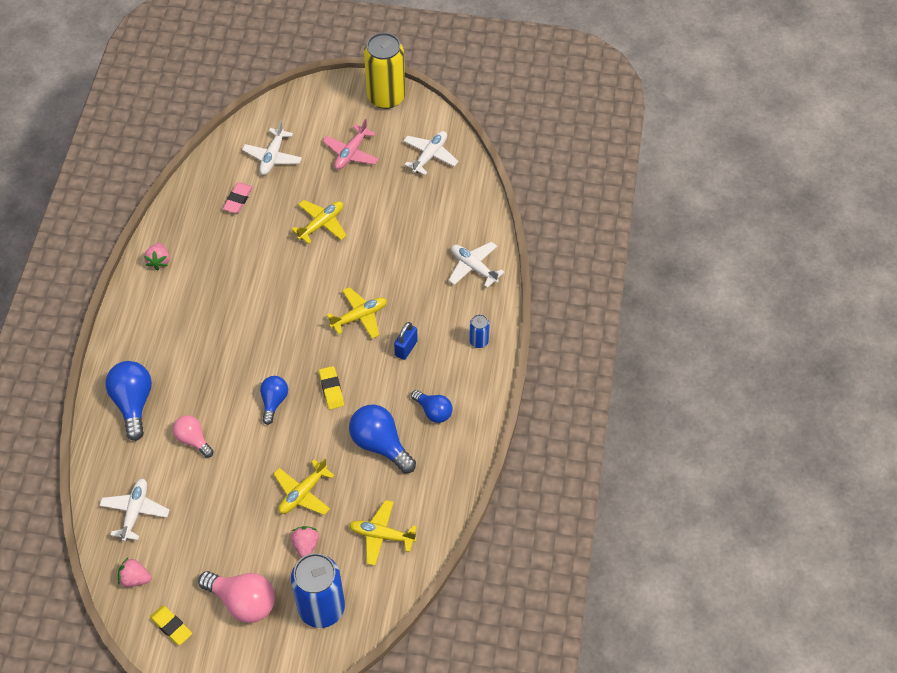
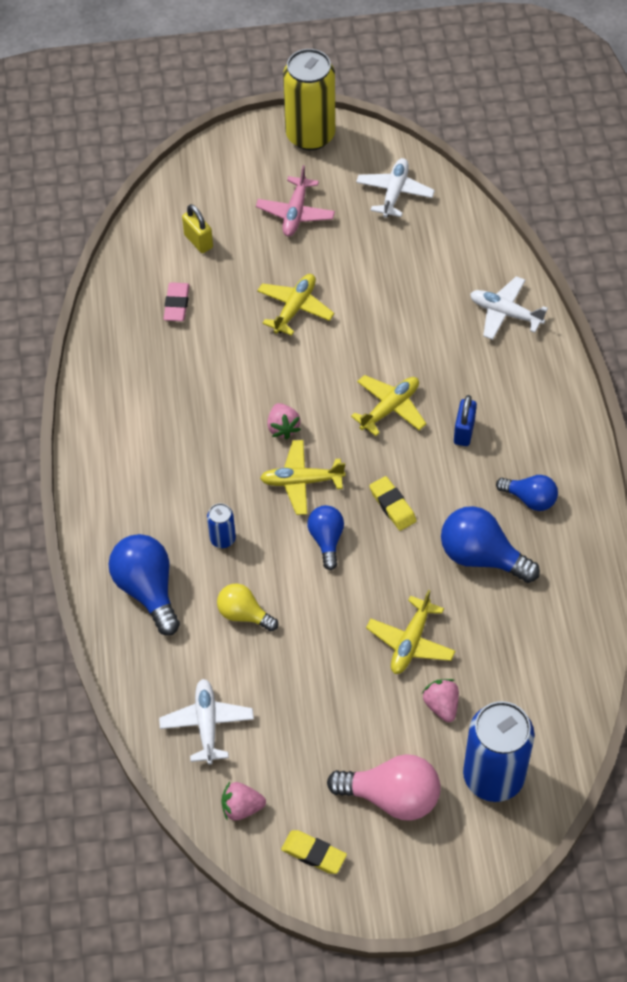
camera: 15 degrees left, 0 degrees up
pink strawberry [144,243,169,270] -> pink strawberry moved to [267,403,301,439]
pink light bulb [173,415,214,458] -> yellow light bulb [217,583,278,631]
white plane [242,120,302,175] -> yellow padlock [182,204,213,253]
yellow plane [349,500,417,566] -> yellow plane moved to [260,440,345,515]
blue can [469,314,490,348] -> blue can moved to [207,503,236,548]

